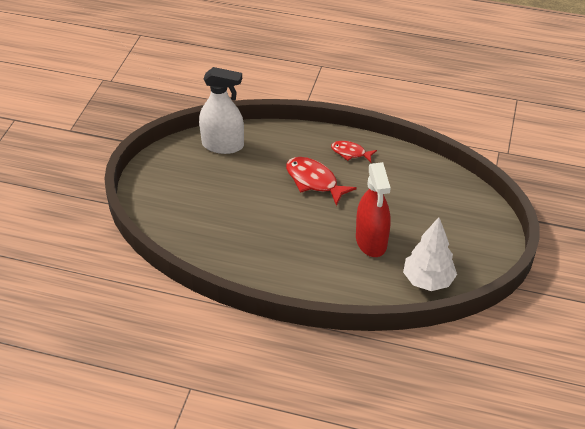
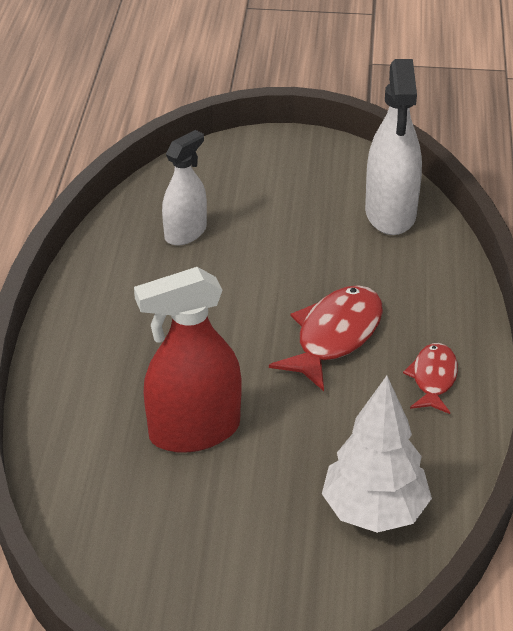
camera: 80 degrees right, 5 degrees down
white tree [403,217,457,291] -> white tree moved to [322,376,432,533]
none -> white spray bottle [162,130,207,246]

